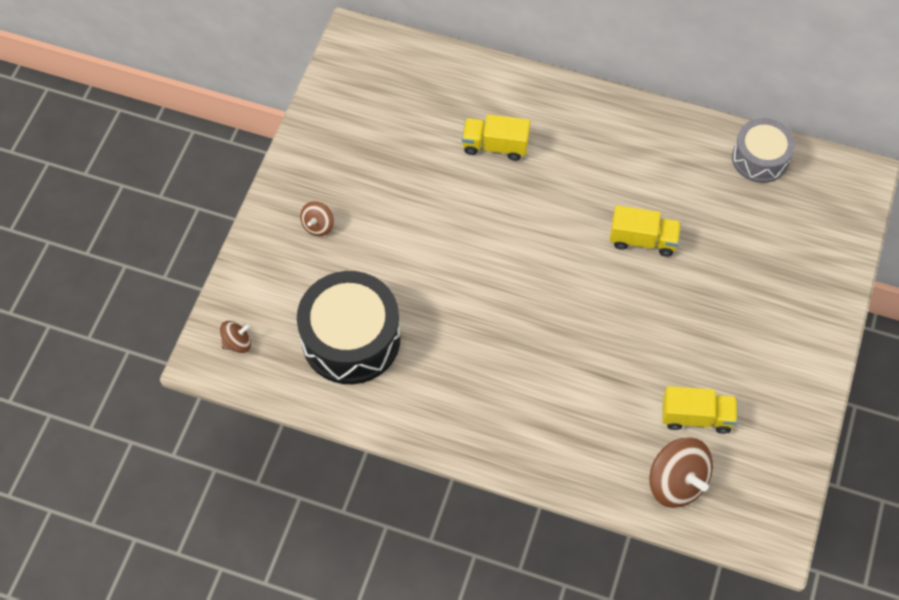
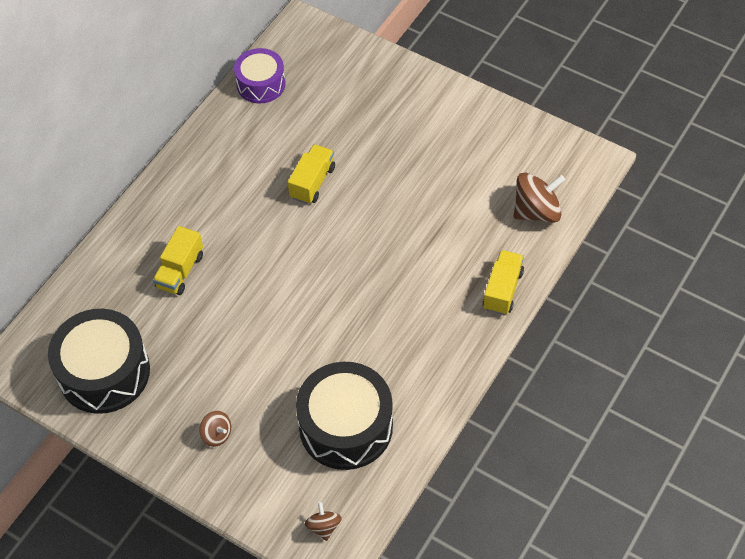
camera: 75 degrees left, 5 degrees down
yellow truck [662,386,738,434] -> yellow truck moved to [483,250,524,315]
grey drum [732,118,795,183] -> purple drum [234,48,286,103]
none -> black drum [48,309,150,414]

